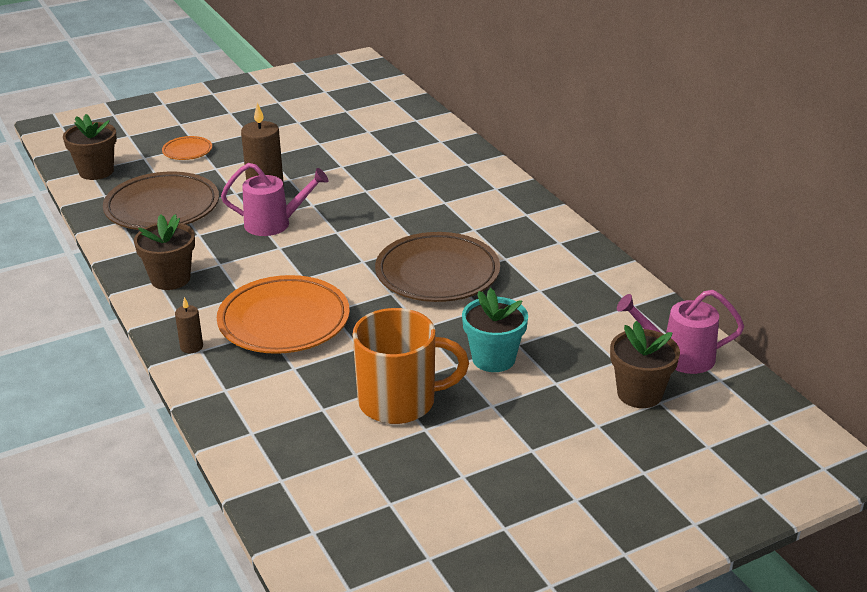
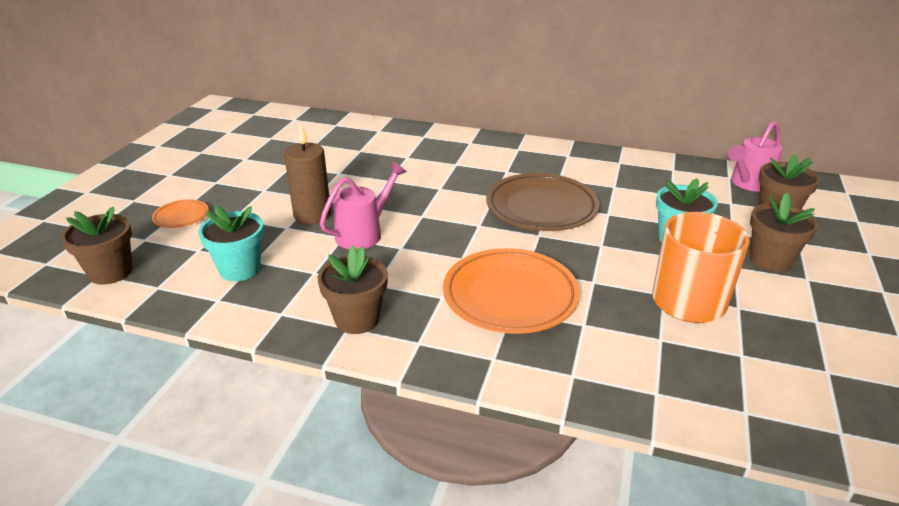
camera: 45 degrees left, 0 degrees up
brown plate [103,172,219,230] -> turquoise flower pot [198,205,264,281]
brown candle [175,297,203,353] -> none
none -> brown flower pot [750,193,818,272]

